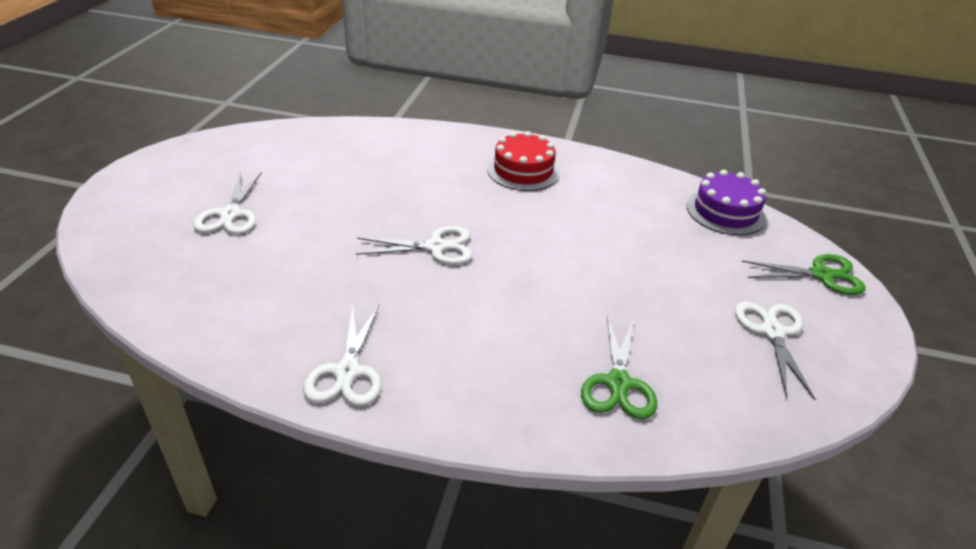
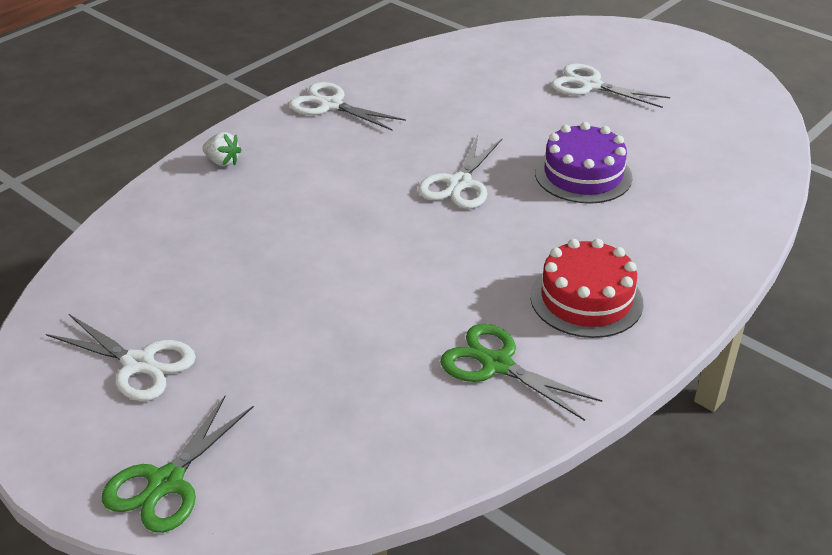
camera: 120 degrees right, 0 degrees up
green scissors [581,316,657,420] -> green scissors moved to [440,324,602,421]
purple cake [687,170,766,235] -> purple cake moved to [535,122,632,204]
none -> white strawberry [203,132,242,166]

